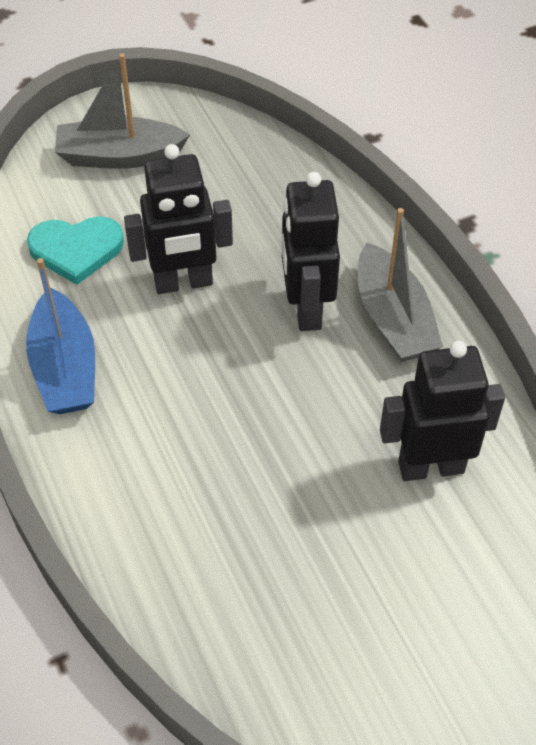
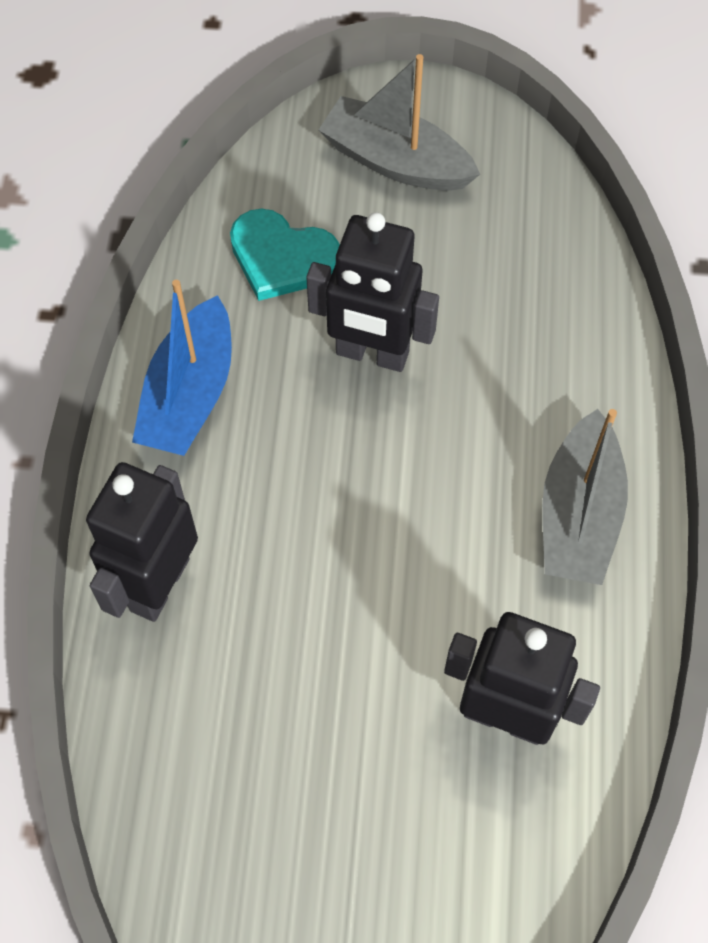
camera: 30 degrees right, 10 degrees up
black robot [281,172,340,331] -> black robot moved to [86,462,198,622]

